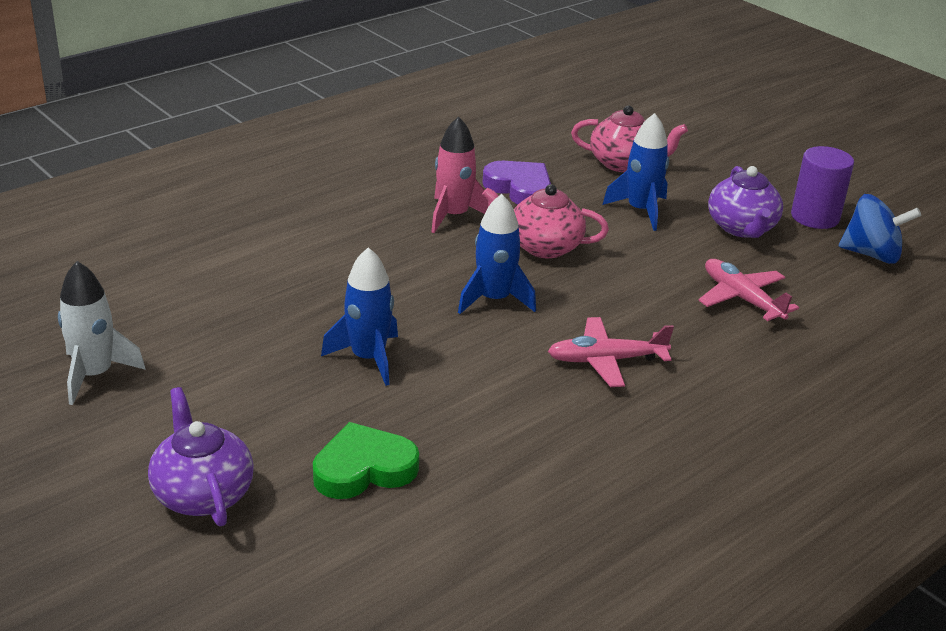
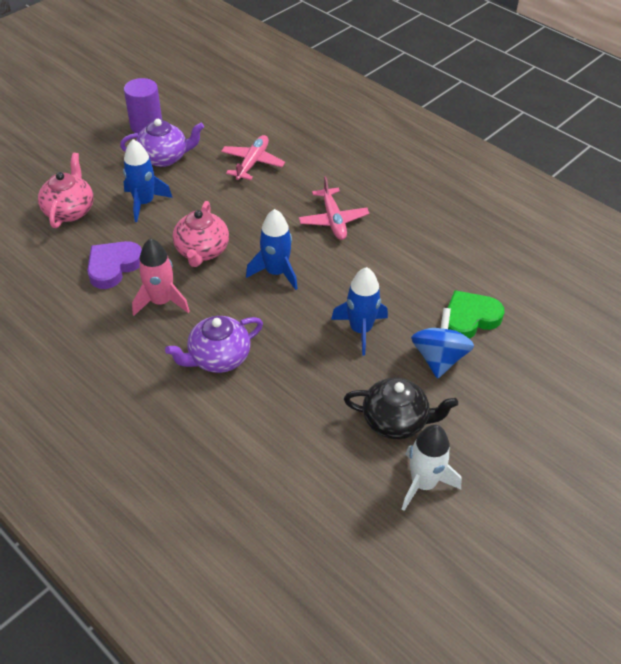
camera: 95 degrees left, 15 degrees up
purple teapot [148,387,254,526] -> purple teapot moved to [165,316,263,373]
green heart [313,422,419,499] -> green heart turned 90 degrees clockwise [448,290,505,339]
pink plane [698,259,799,321] -> pink plane turned 150 degrees clockwise [221,135,285,180]
blue spinning top [839,194,921,264] -> blue spinning top moved to [411,308,474,379]
none -> black teapot [344,377,458,439]

